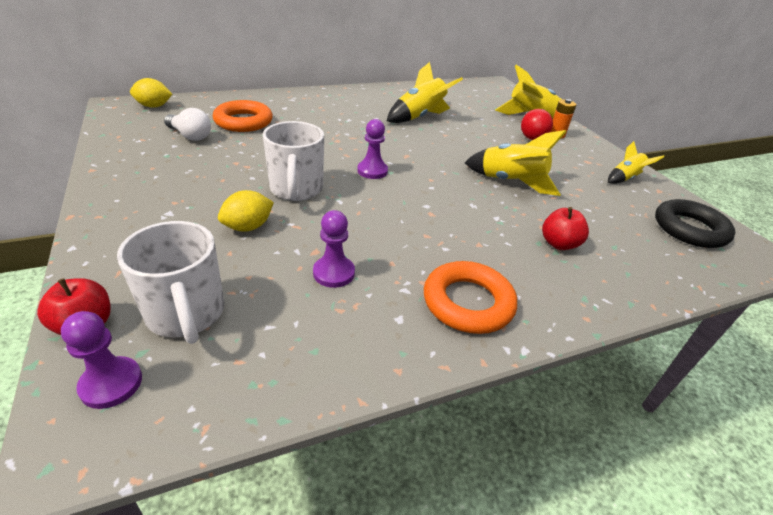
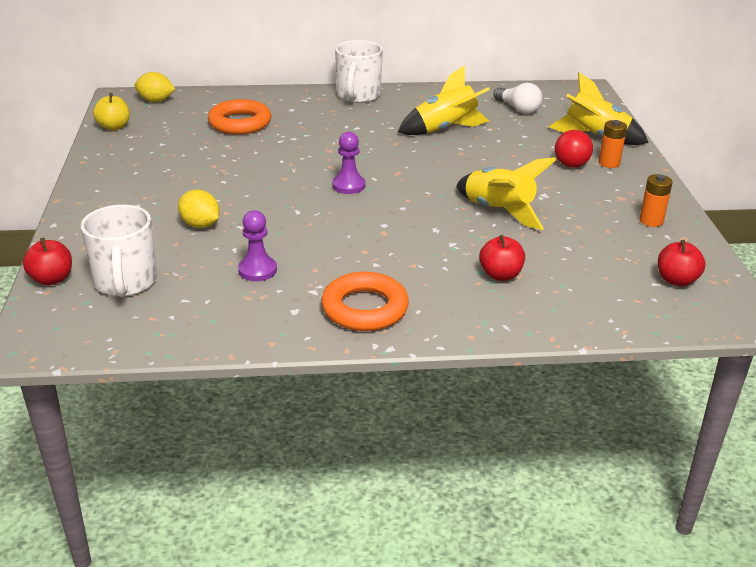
camera: 20 degrees right, 5 degrees down
purple pawn [61,311,142,409] -> none
white light bulb [164,108,211,141] -> white light bulb moved to [493,83,542,114]
yellow lemon [218,190,274,232] -> yellow lemon turned 60 degrees clockwise [178,190,220,228]
white mug [263,121,324,201] -> white mug moved to [335,40,383,103]
yellow rocket [608,141,664,184] -> orange battery [639,174,673,227]
black ring [655,199,735,248] -> red apple [658,240,706,287]
none -> yellow apple [93,93,130,131]

